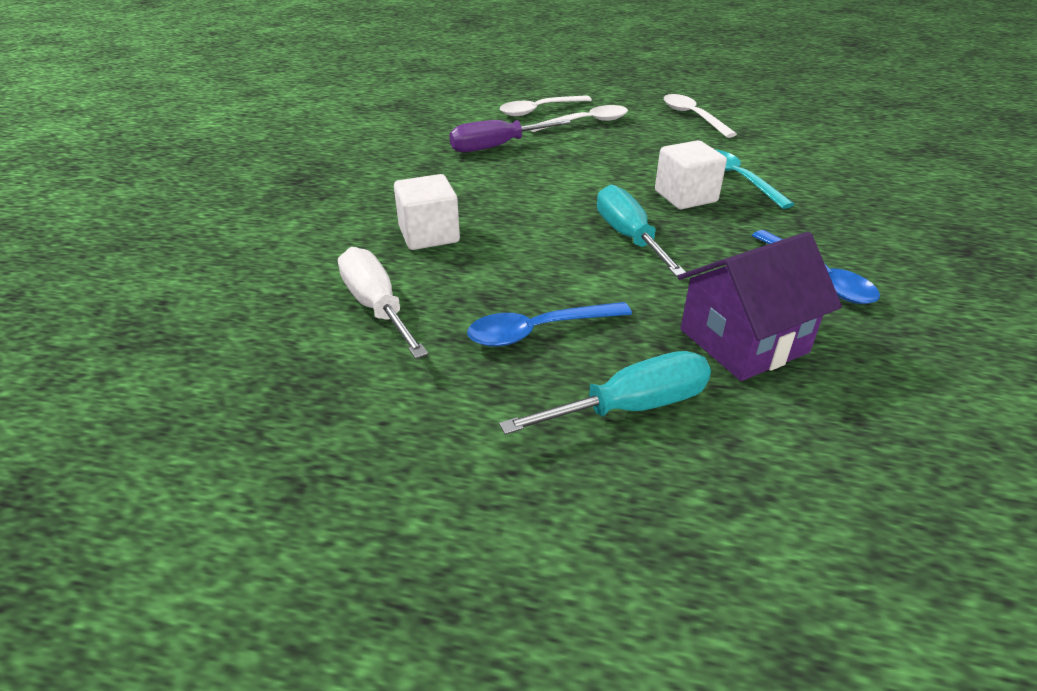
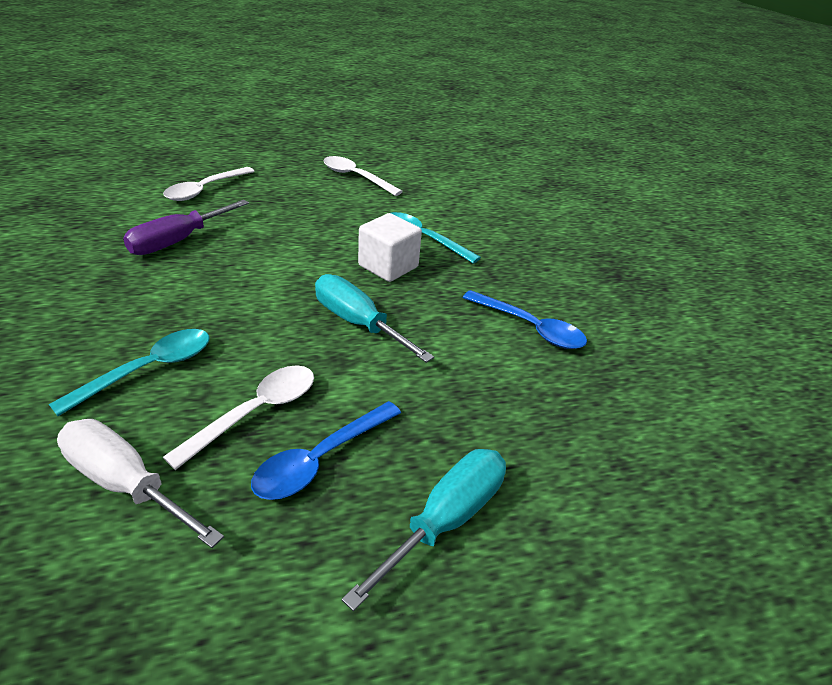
camera: 30 degrees left, 0 degrees up
white cube [394,174,460,250] -> turquoise spoon [49,329,210,416]
white spoon [531,105,628,132] -> white spoon moved to [163,365,314,470]
purple house [678,232,842,381] -> none

